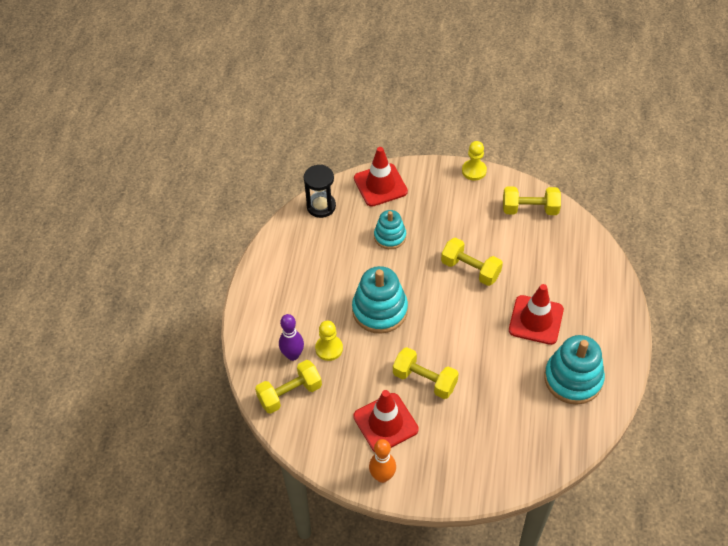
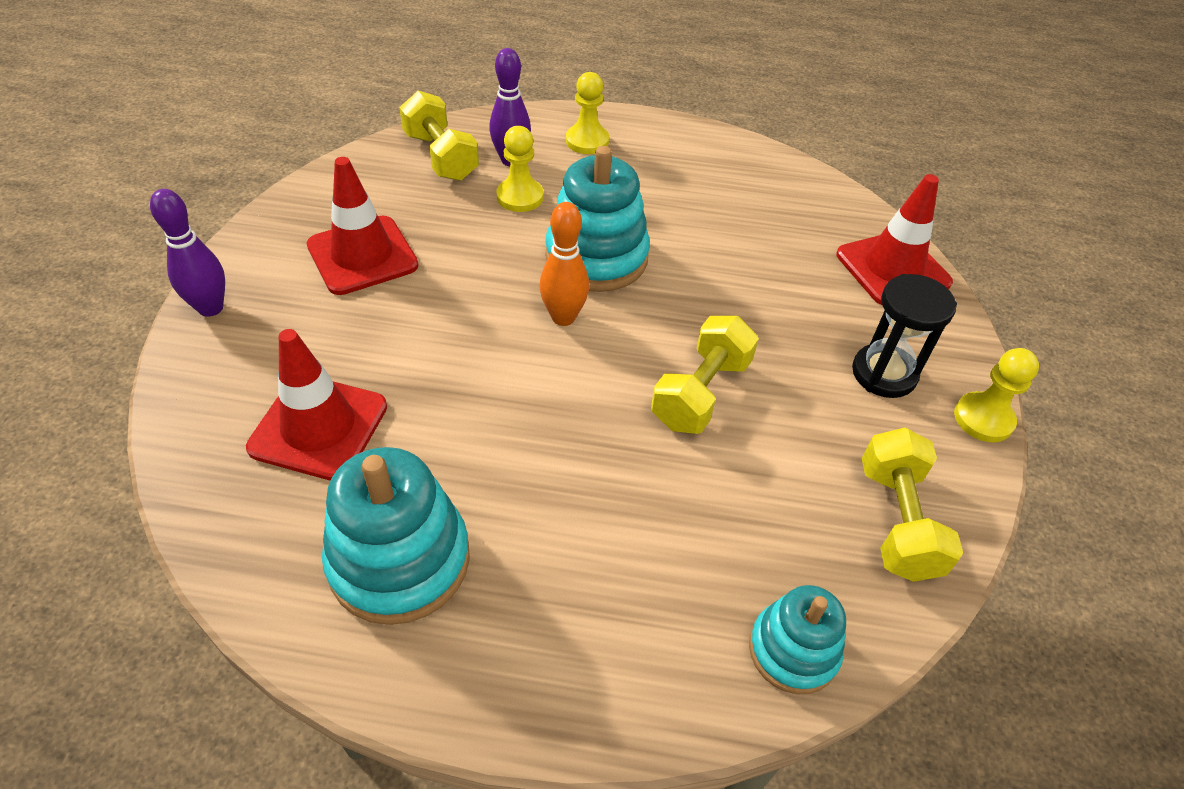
camera: 85 degrees right, 5 degrees down
black hourglass [304,165,336,218] -> black hourglass moved to [852,274,957,398]
orange bowling pin [369,439,396,483] -> orange bowling pin moved to [540,202,589,326]
turquoise stacking toy [374,210,406,249] -> turquoise stacking toy moved to [749,585,846,694]
yellow dumbbell [393,347,459,399] -> none
red traffic cone [509,284,564,345] -> red traffic cone moved to [246,329,387,481]
none -> purple bowling pin [150,189,225,317]
none -> yellow pawn [566,72,609,154]

